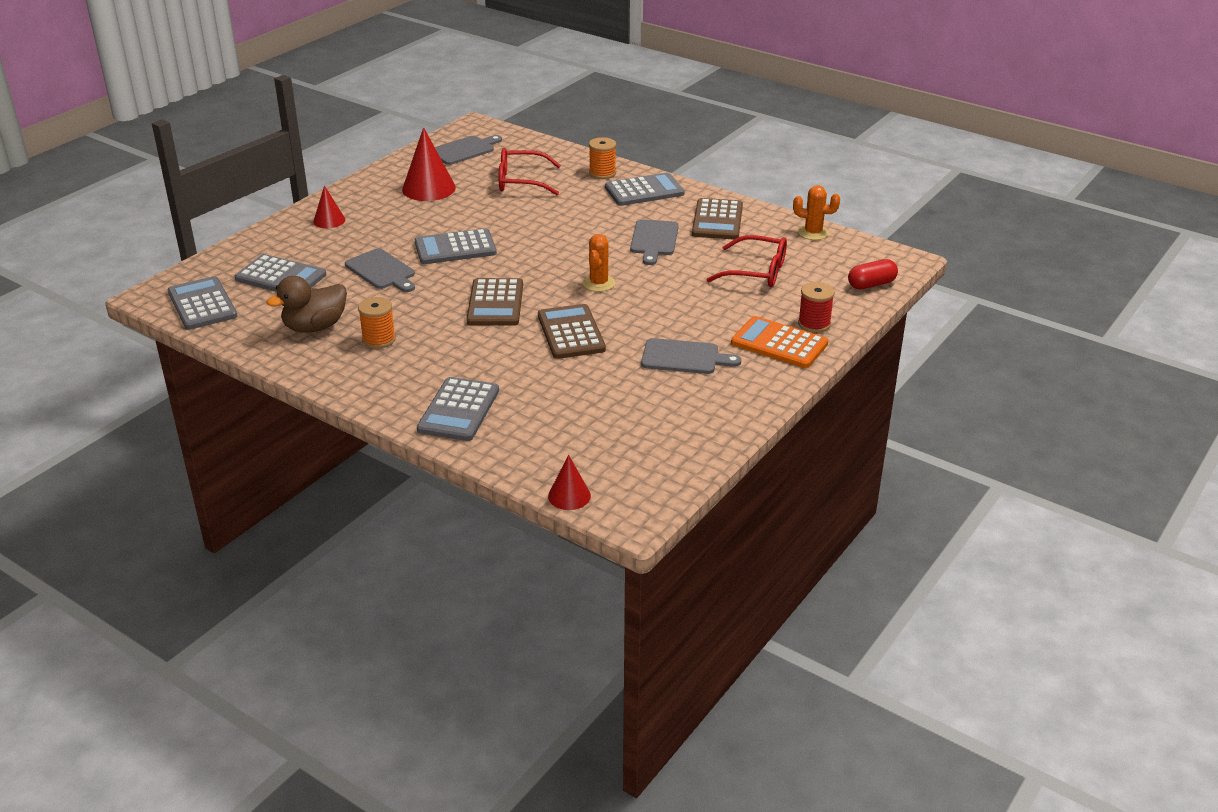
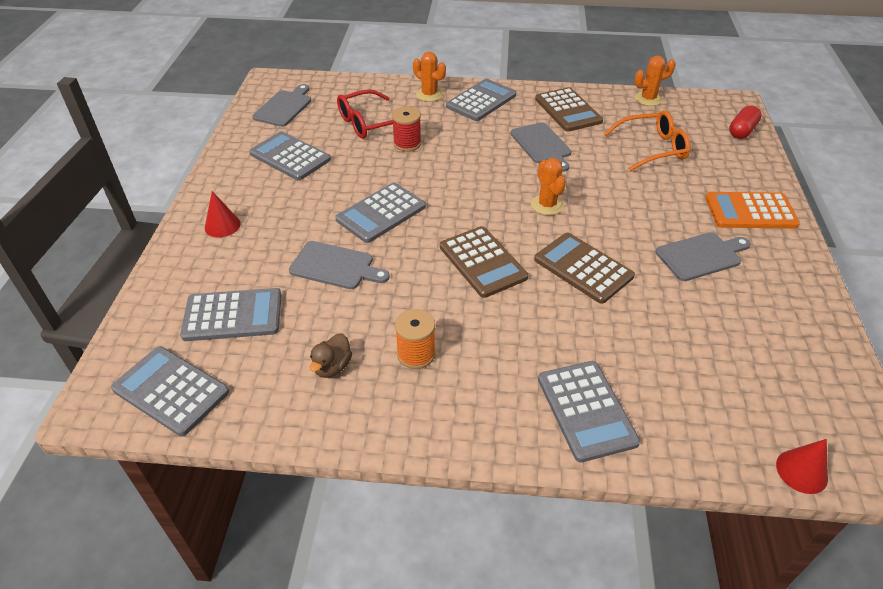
camera: 30 degrees left, 10 degrees up
brown duck [266,276,347,333] -> brown duck [310,333,352,378], size x0.58
red cone [402,127,456,201] -> grey calculator [249,131,331,180]
orange spool [589,137,616,179] -> orange cactus [413,51,446,102]
red glasses [706,235,787,287] -> orange glasses [604,110,690,171]
red spool [798,282,835,333] -> red spool moved to [392,107,421,152]

